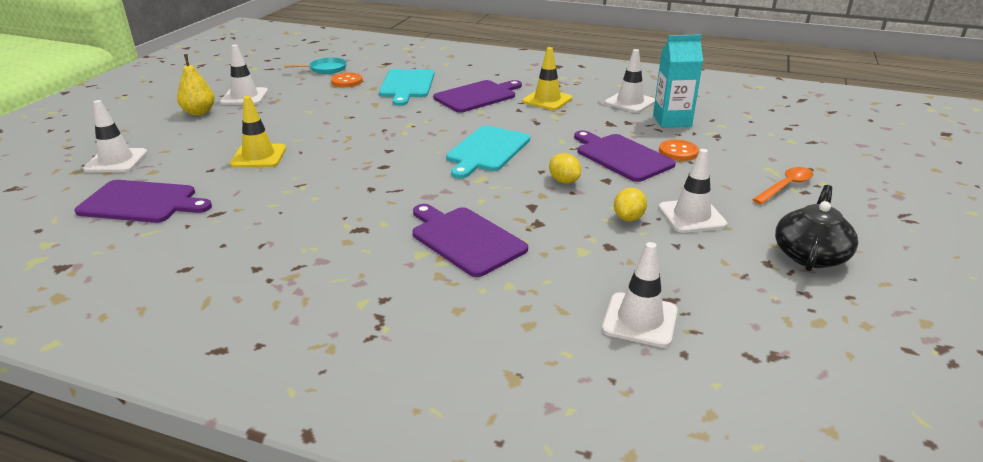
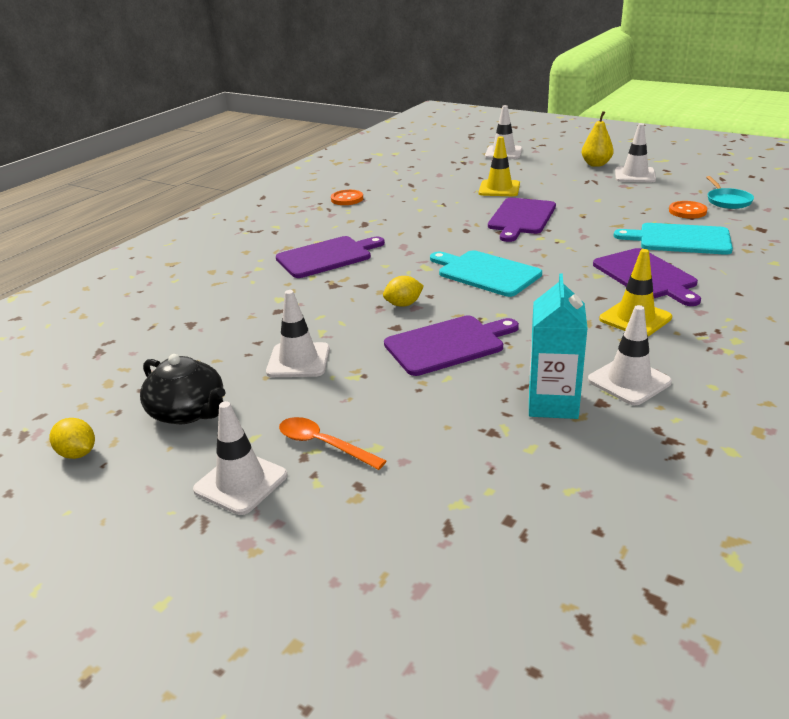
camera: 105 degrees right, 0 degrees up
purple cutting board [74,180,212,223] -> purple cutting board moved to [488,198,556,242]
white traffic cone [602,242,678,348] -> white traffic cone moved to [193,401,287,515]
yellow lemon [614,188,647,221] -> yellow lemon moved to [49,418,95,459]
orange button [659,139,699,161] -> orange button moved to [331,190,363,205]
orange spoon [752,167,814,204] -> orange spoon turned 150 degrees clockwise [279,417,386,470]

